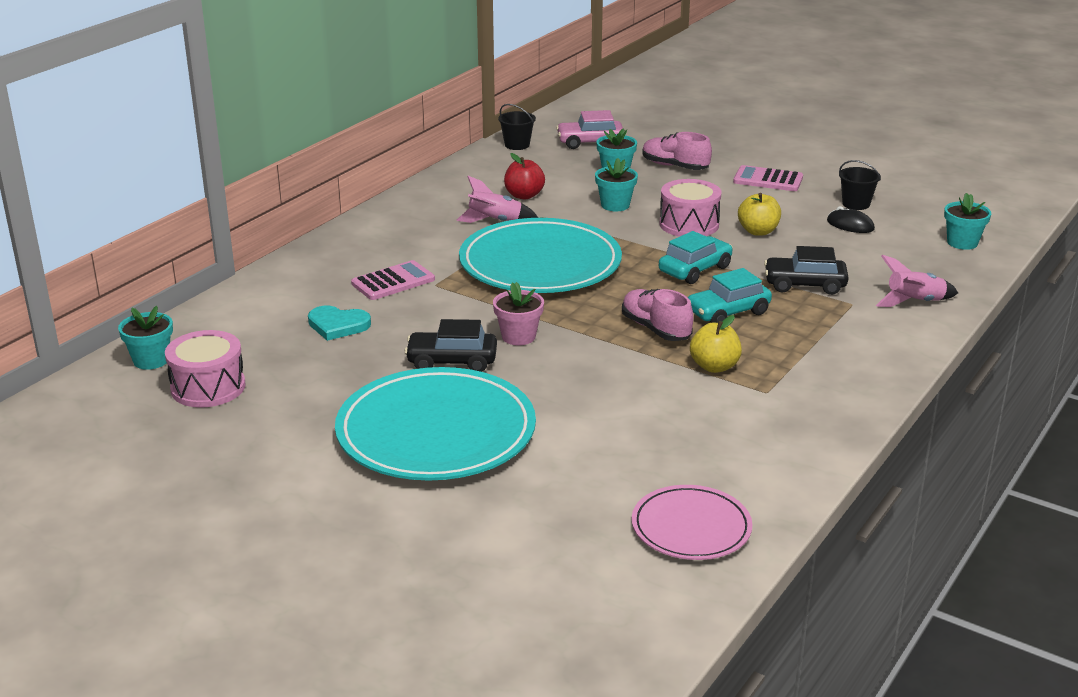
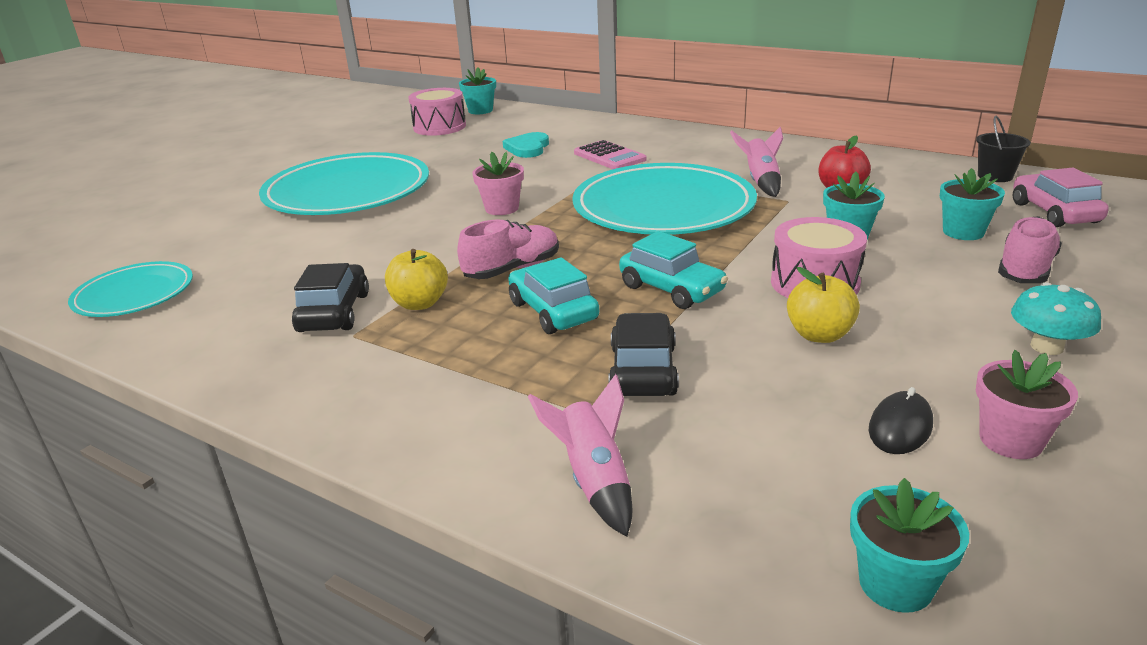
camera: 90 degrees right, 0 degrees up
black car [405,319,497,372] -> black car moved to [292,263,369,332]
pink plate [632,485,752,560] -> turquoise plate [68,261,193,317]
pink calculator [733,165,803,191] -> turquoise mushroom [1011,282,1101,355]
black bucket [839,160,881,210] -> pink flower pot [976,350,1078,459]

